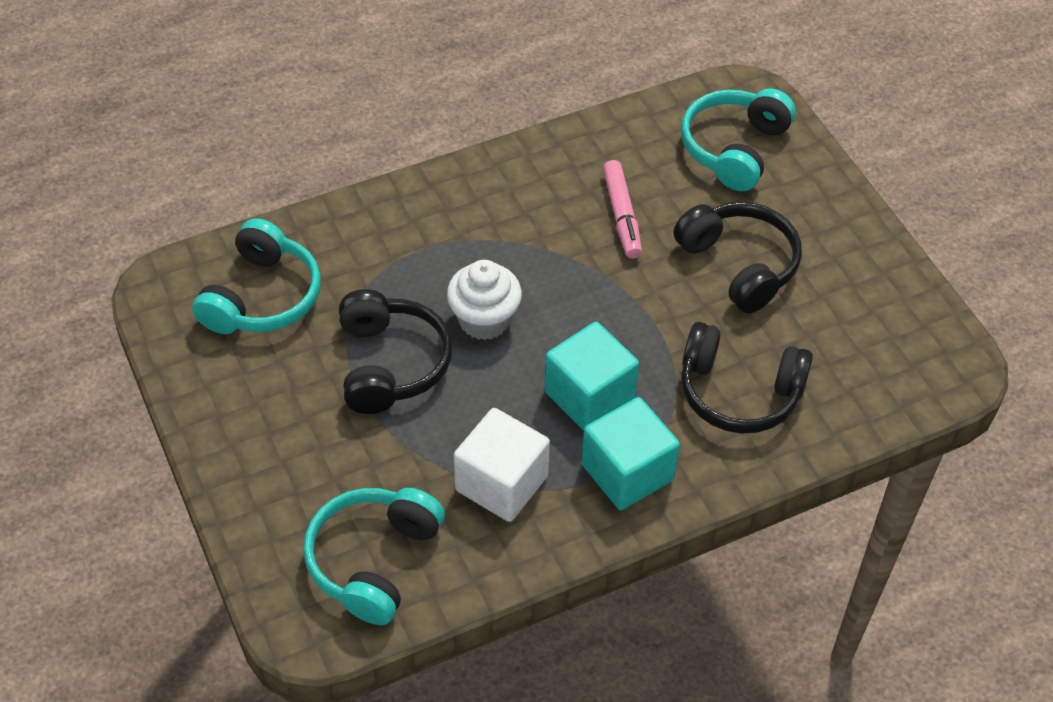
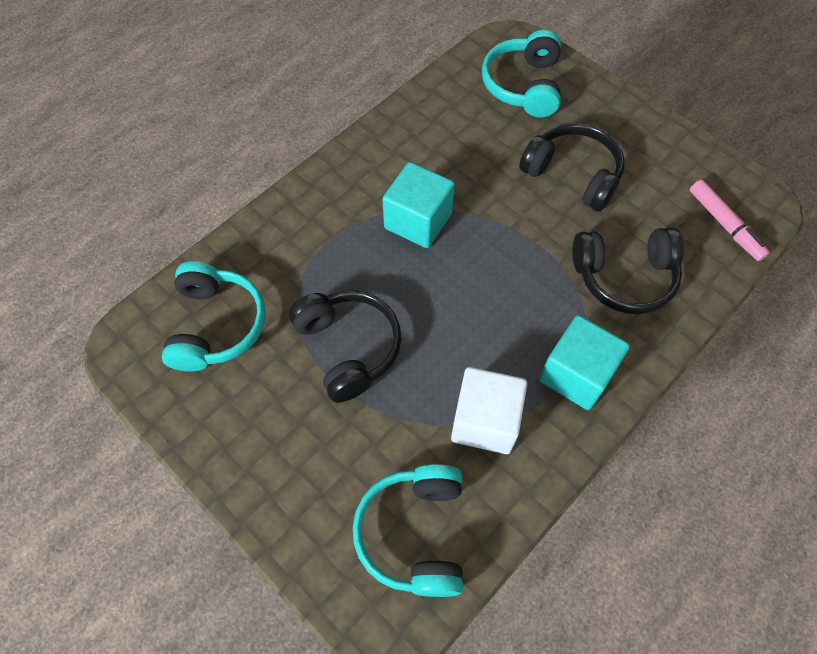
camera: 20 degrees left, 10 degrees up
white cupcake [447,260,522,340] -> none
turquoise cube [545,322,639,431] -> turquoise cube moved to [383,162,455,248]
pink marker [603,160,642,259] -> pink marker moved to [690,180,770,261]

